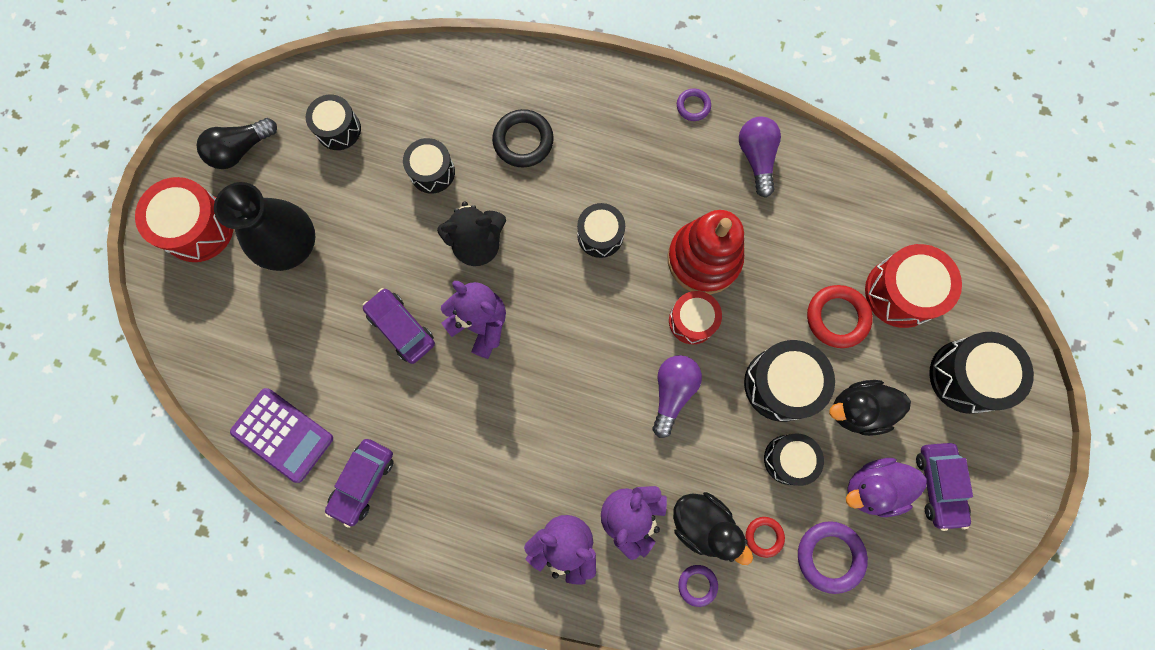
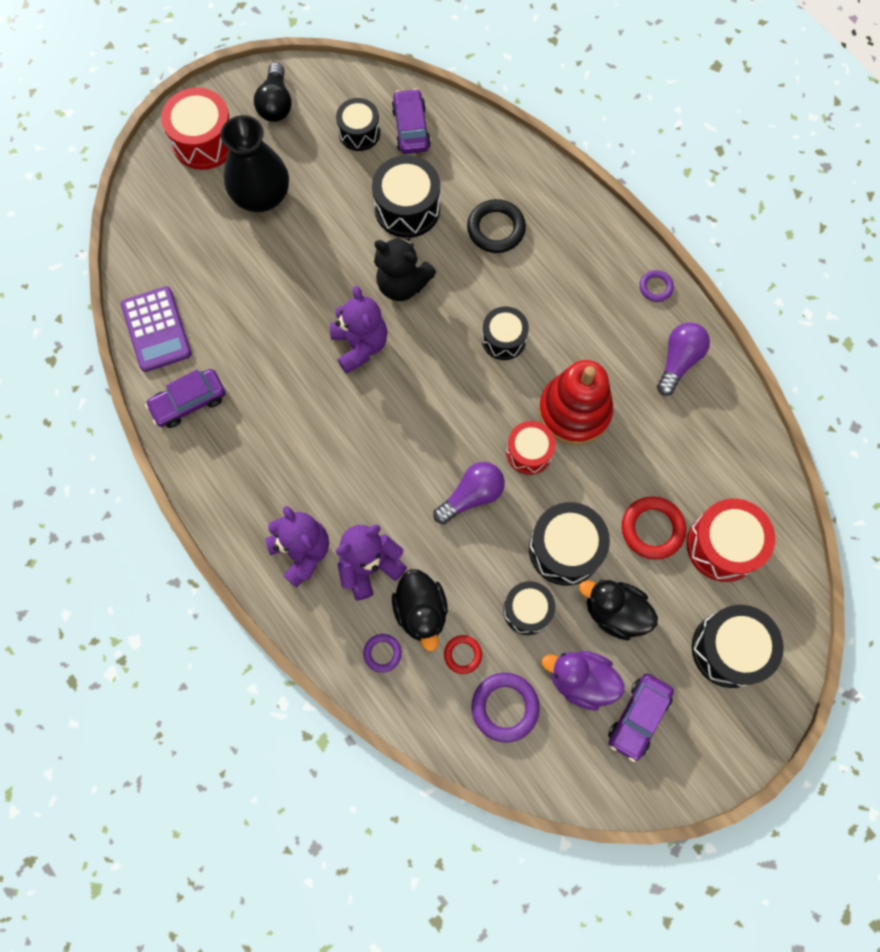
camera: 35 degrees right, 5 degrees down
black light bulb [196,118,277,169] -> black light bulb turned 90 degrees counterclockwise [254,62,292,122]
purple car [363,288,435,364] -> purple car moved to [391,88,431,154]
black drum [403,138,455,194] -> black drum [372,155,440,238], size x1.54

